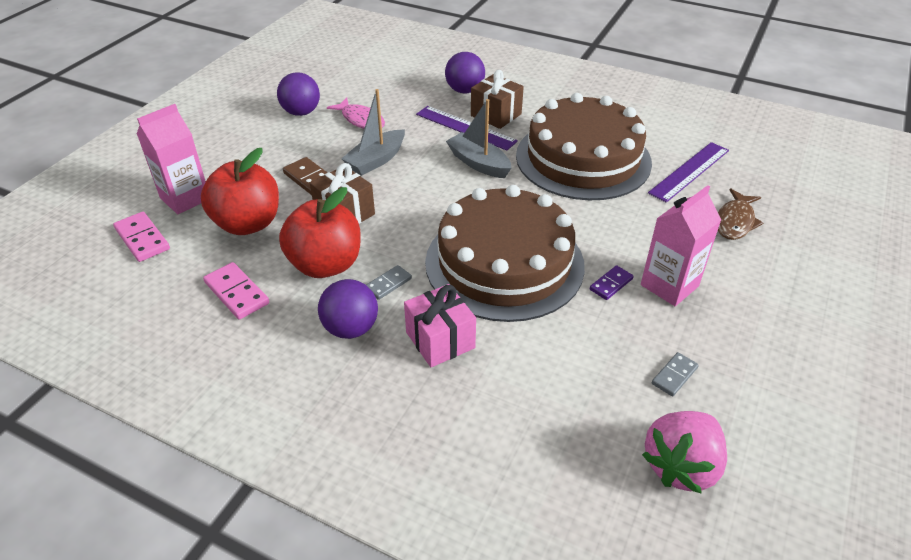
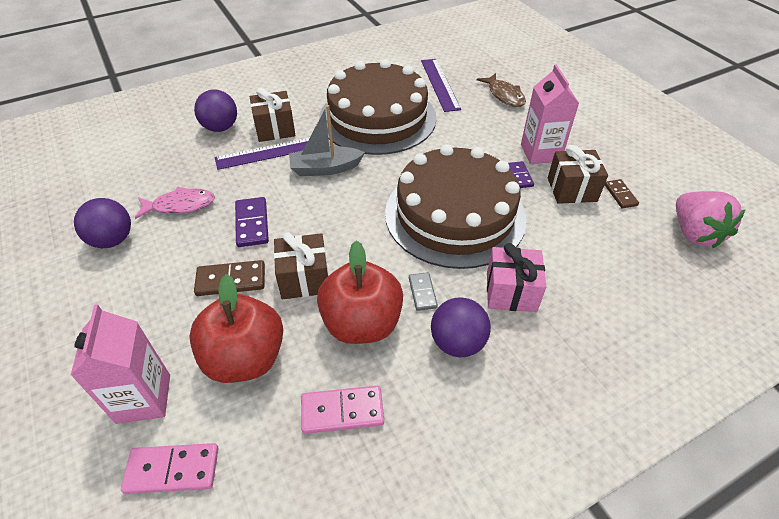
camera: 55 degrees left, 5 degrees up
grey boat [341,89,405,176] -> purple domino [235,197,269,247]
grey domino [652,352,699,396] -> brown domino [605,179,639,209]
none -> brown gift [548,145,608,204]

